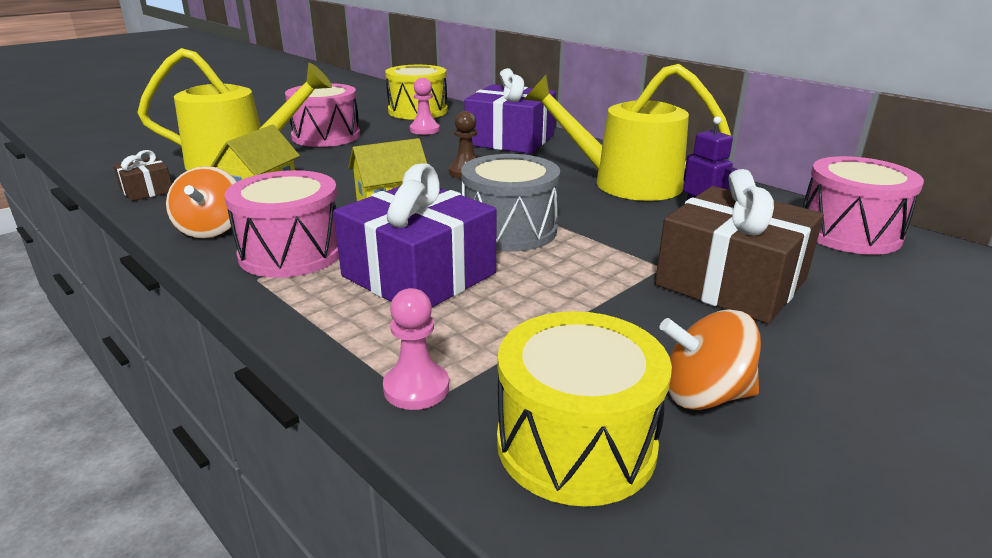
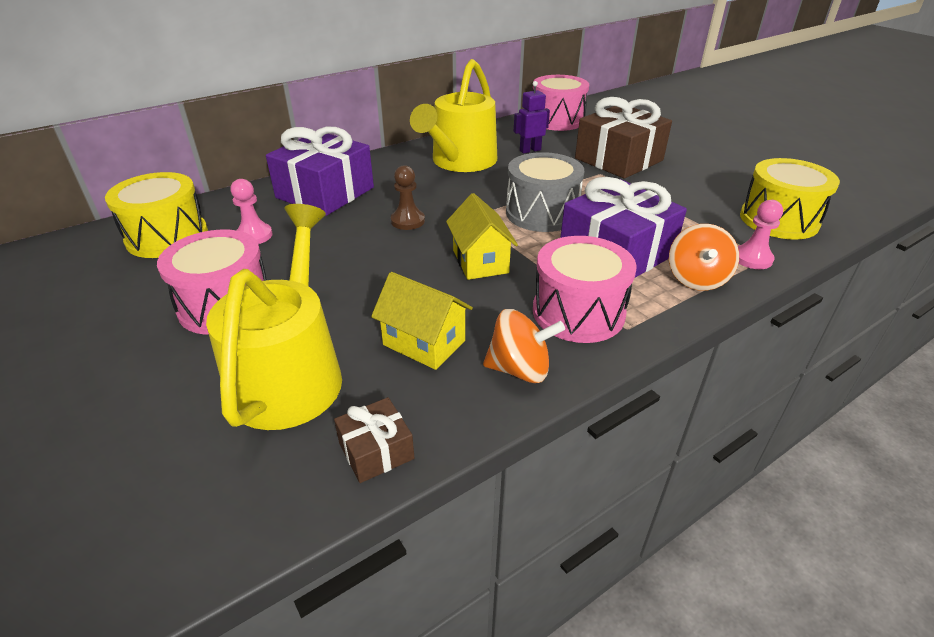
camera: 80 degrees left, 10 degrees up
orange spinning top [659,309,761,410] -> orange spinning top moved to [669,224,739,291]

